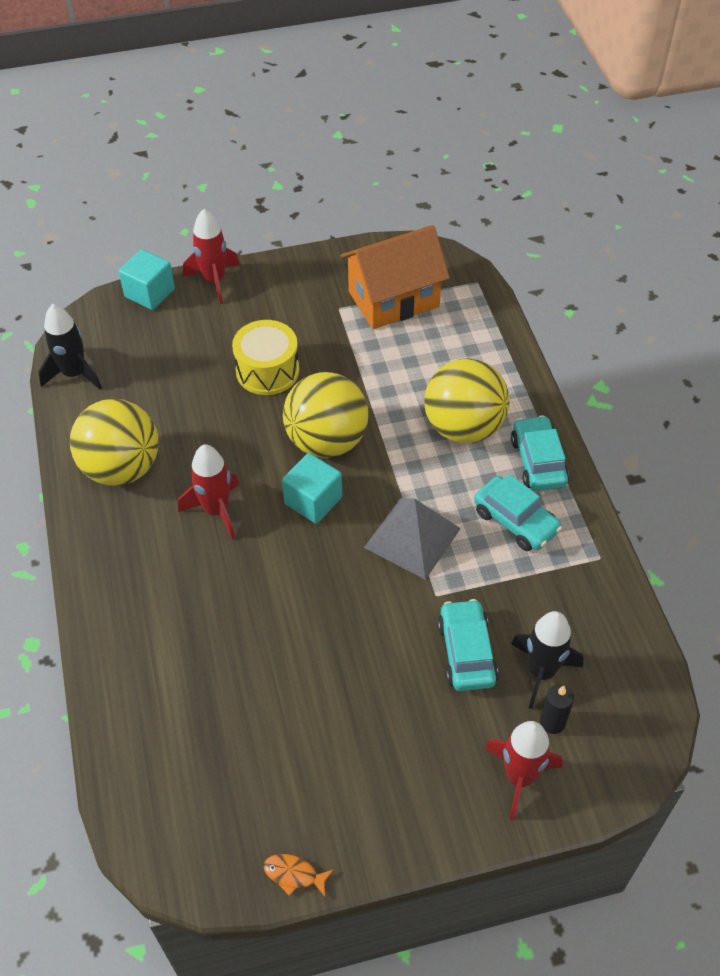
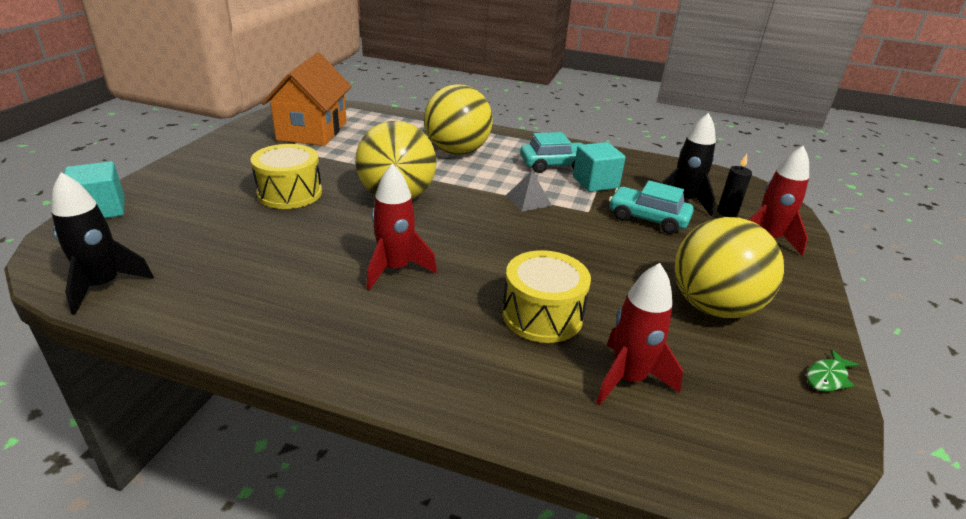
camera: 60 degrees left, 20 degrees down
yellow ball [70,399,159,486] -> yellow ball moved to [674,217,784,318]
red rocket [183,209,240,304] -> red rocket moved to [596,263,683,405]
orange fish [264,854,334,897] -> green fish [807,349,860,392]
turquoise cube [282,453,342,524] -> turquoise cube moved to [573,142,626,192]
grey pyramid [364,498,461,580] -> grey pyramid [506,171,552,212], size x0.57
turquoise car [511,415,569,491] -> none
none -> yellow drum [502,250,591,343]

